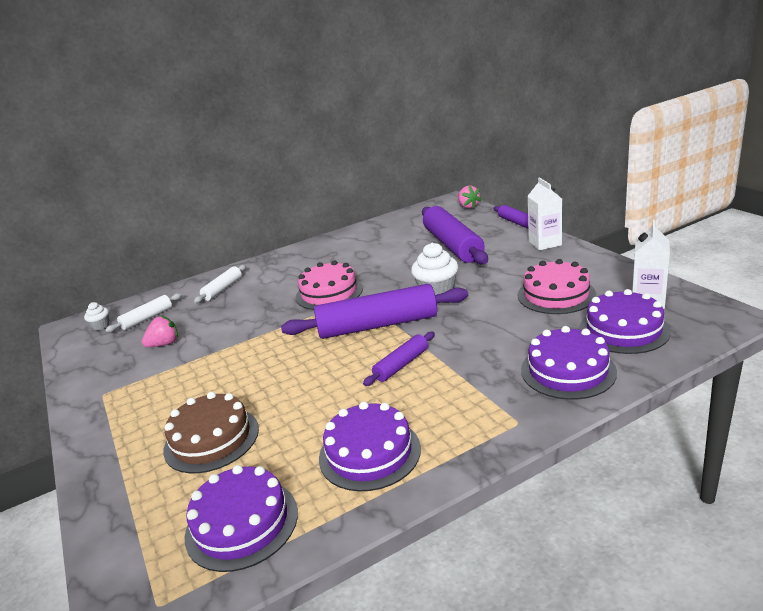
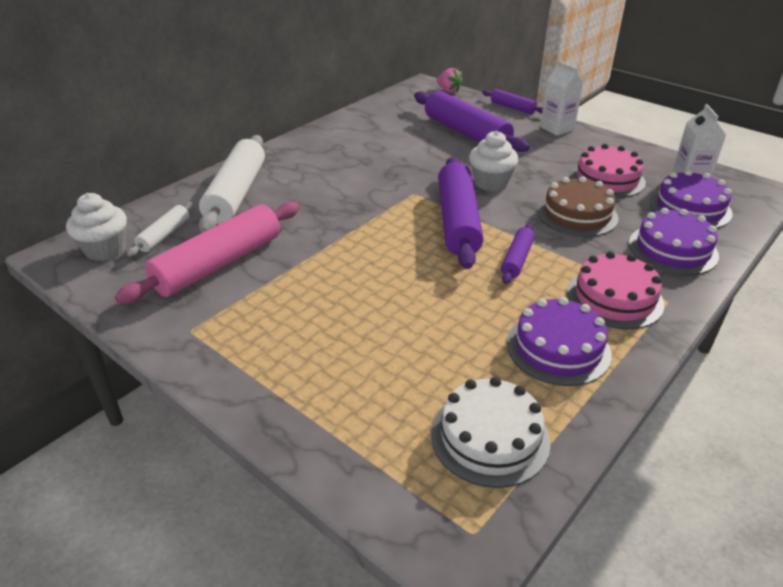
camera: 25 degrees left, 10 degrees up
white cupcake [84,302,110,330] -> white cupcake [66,193,127,261], size x1.88
pink strawberry [142,315,178,347] -> pink rolling pin [115,202,300,304]
brown cake [163,392,259,473] -> brown cake moved to [537,176,618,237]
purple cake [185,465,298,572] -> white cake [431,377,551,488]
white rolling pin [194,265,246,303] -> white rolling pin [199,135,265,233], size x2.00
purple rolling pin [281,284,468,339] -> purple rolling pin turned 60 degrees counterclockwise [438,157,483,269]
pink cake [296,261,363,310] -> pink cake moved to [567,251,664,329]

